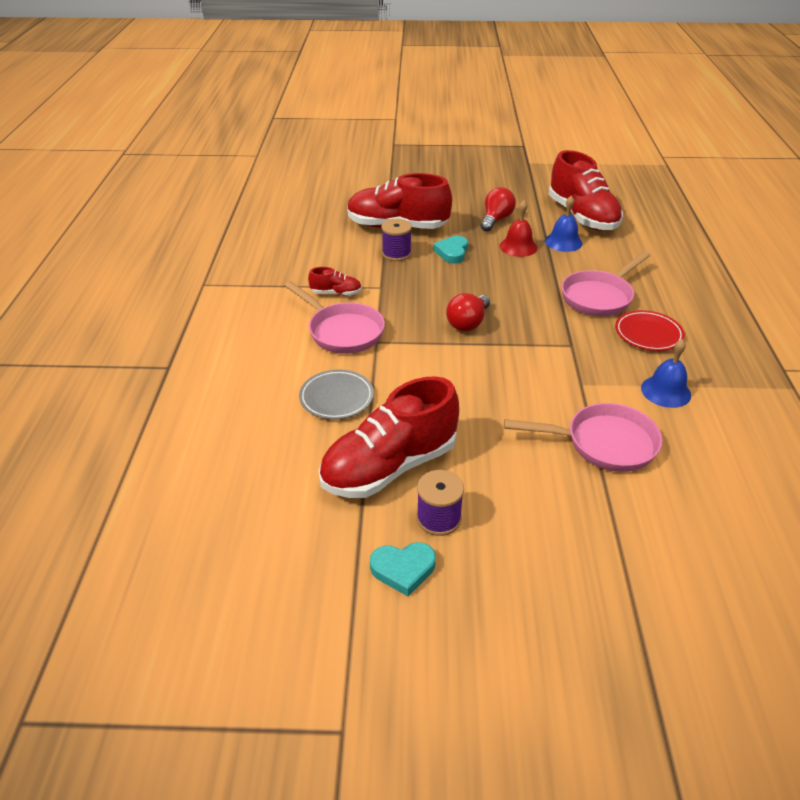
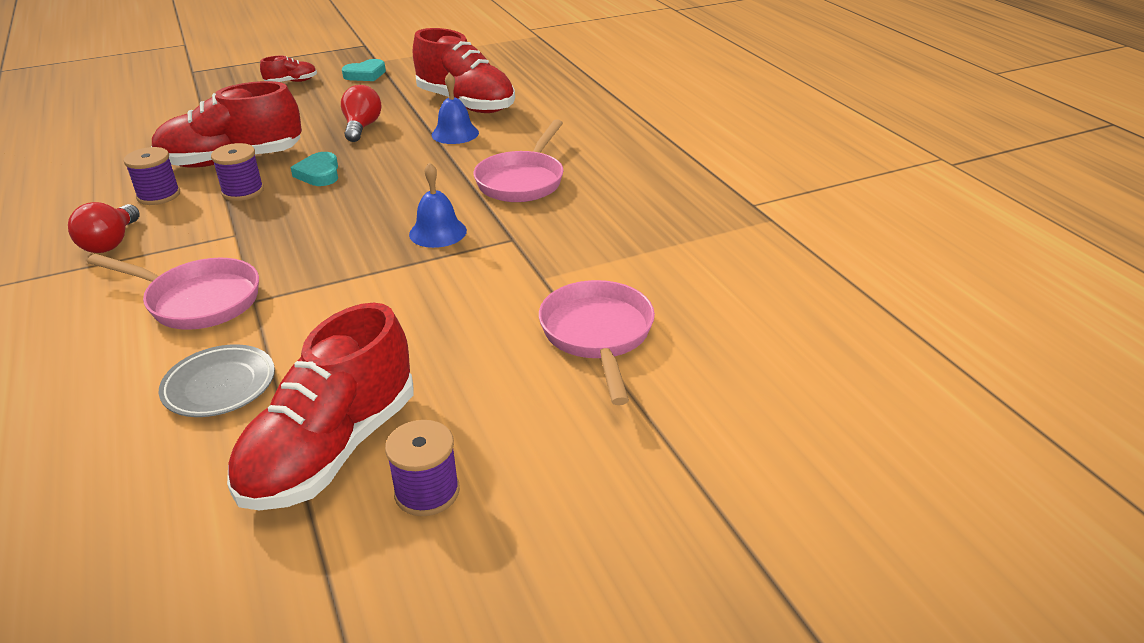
camera: 25 degrees left, 5 degrees down
red shoe [308,267,362,296] -> red shoe moved to [260,56,317,82]
turquoise heart [370,542,436,596] -> turquoise heart moved to [342,59,386,81]
red light bulb [446,293,490,331] -> red light bulb moved to [68,202,140,253]
red bell [500,200,537,257] -> none
pink pan [504,403,663,472] -> pink pan turned 75 degrees counterclockwise [539,280,655,405]
red plate [615,310,685,351] -> none
blue bell [641,339,691,408] -> blue bell moved to [409,162,467,248]
none -> purple spool [124,147,180,205]

